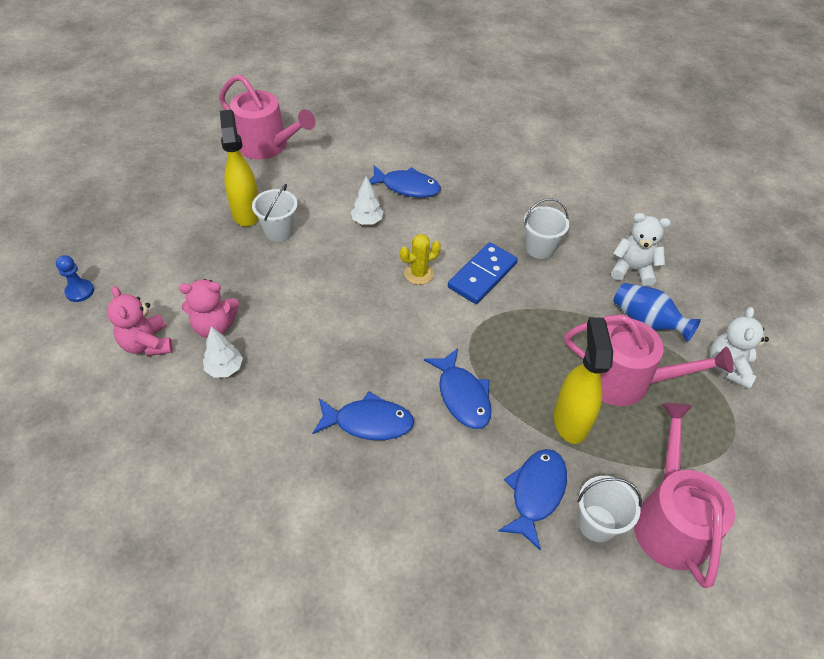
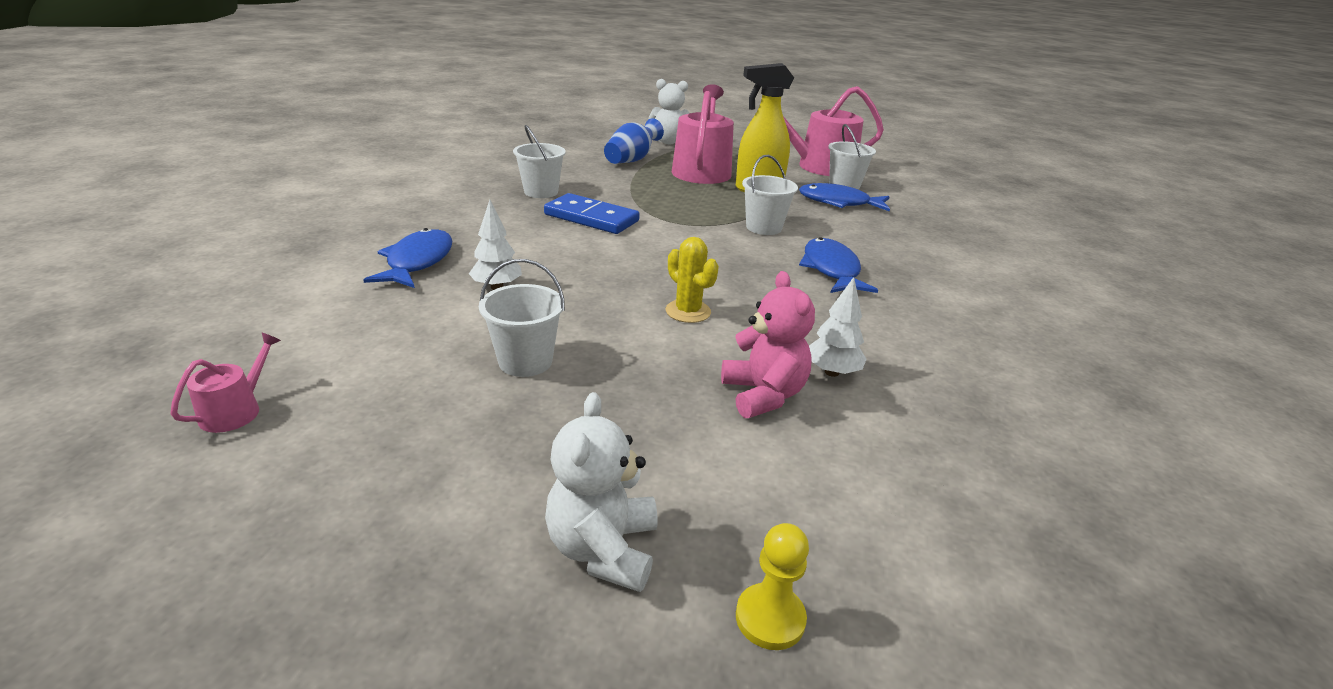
camera: 100 degrees left, 20 degrees down
blue pawn [56,255,94,302] -> yellow pawn [736,523,809,650]
pink teddy bear [107,286,173,356] -> none
pink watering can [219,74,316,159] -> pink watering can [170,332,281,433], size x0.43
yellow spray bottle [220,110,259,227] -> none
yellow cactus [400,234,441,285] -> yellow cactus moved to [666,237,719,323]
blue fish [424,348,491,429] -> white bucket [742,155,798,235]
white teddy bear [611,213,671,286] -> white teddy bear moved to [545,392,657,592]

